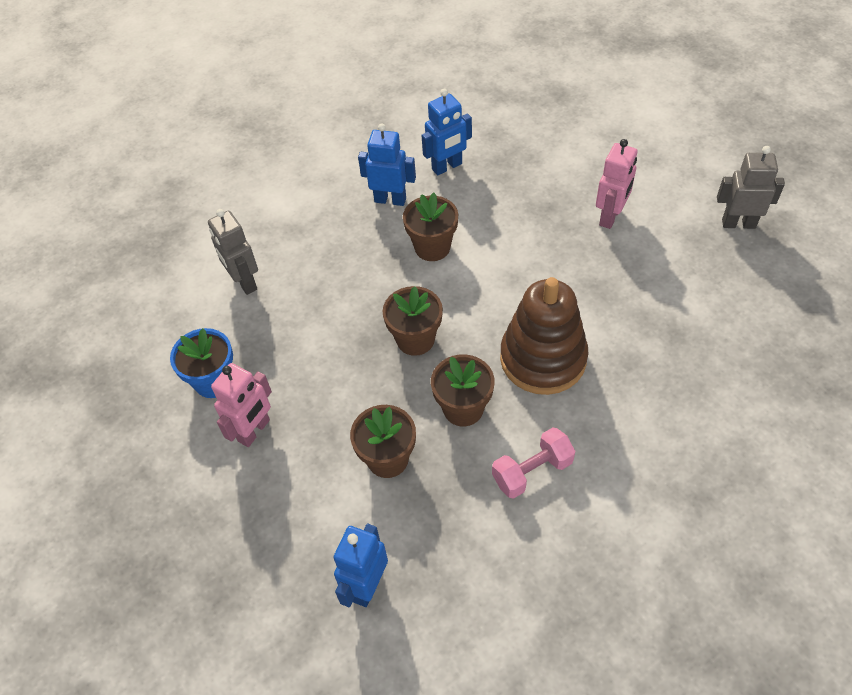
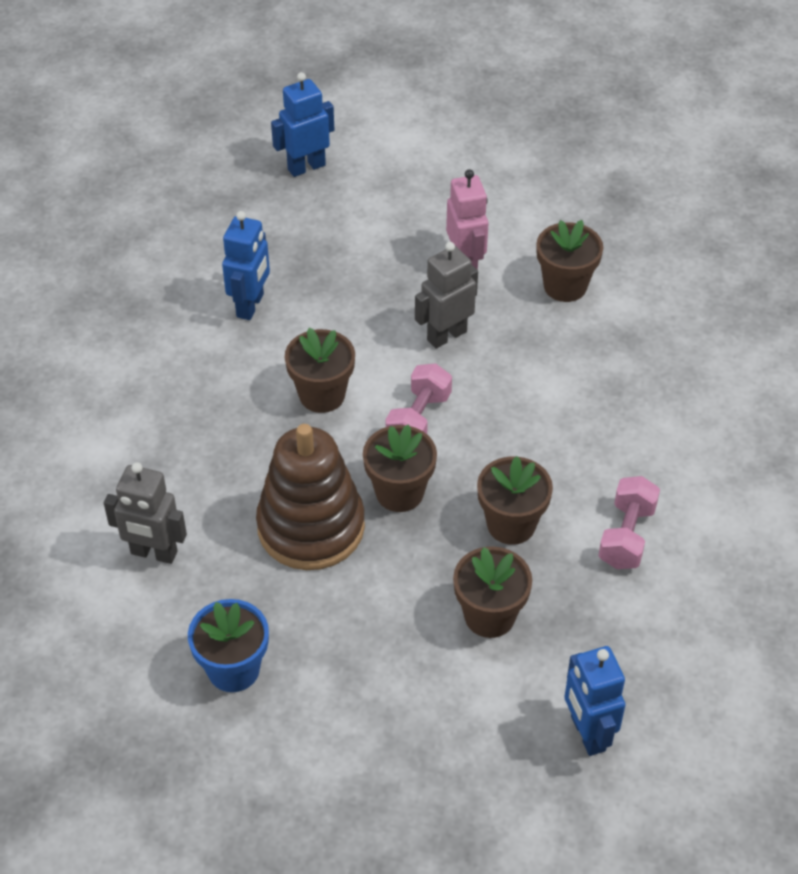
camera: 45 degrees left, 5 degrees down
pink robot [211,363,272,447] -> none
blue robot [358,123,416,206] -> blue robot moved to [271,72,334,177]
brown stacking toy [500,277,589,395] -> brown stacking toy moved to [256,424,365,570]
grey robot [717,146,785,229] -> grey robot moved to [415,242,478,349]
none -> pink dumbbell [386,363,452,434]
none -> brown flower pot [536,220,603,302]

